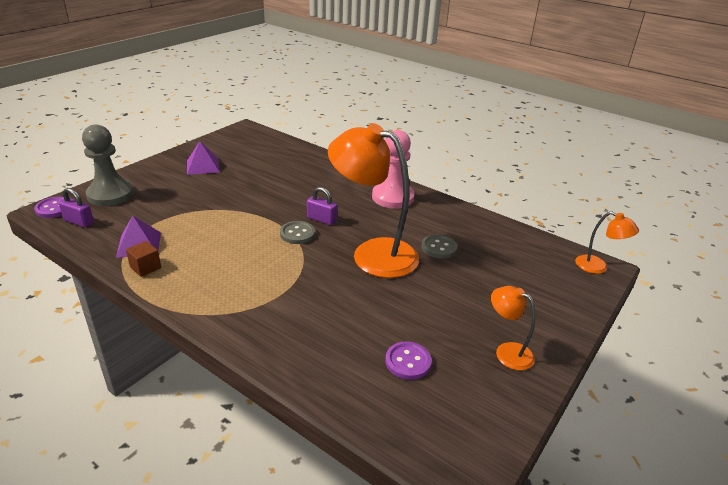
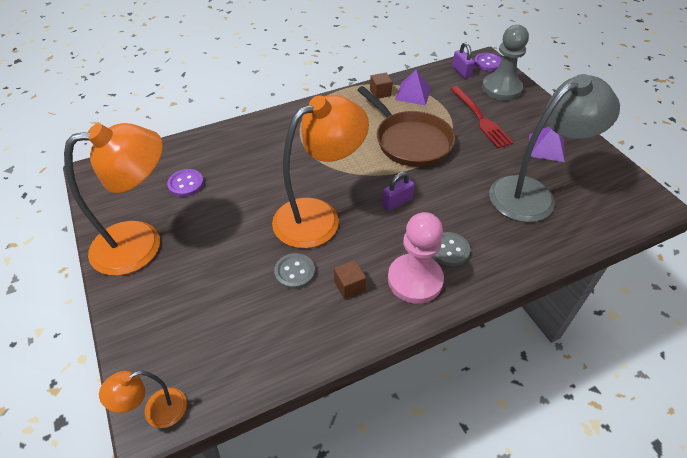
camera: 120 degrees right, 15 degrees up
purple padlock [59,188,94,228] -> purple padlock turned 75 degrees counterclockwise [452,43,475,78]
grey button [280,221,315,244] -> grey button moved to [433,232,470,266]
orange lamp [491,286,535,370] -> orange lamp [64,123,163,276], size x2.10
none -> brown cube [334,260,366,299]
none -> brown pan [357,86,455,167]
none -> red fork [450,86,514,148]
none -> grey lamp [489,74,620,222]

